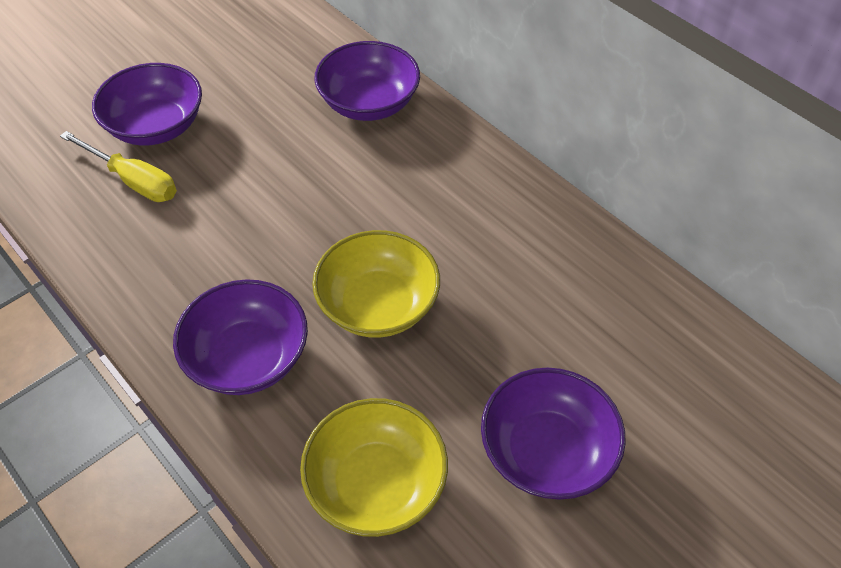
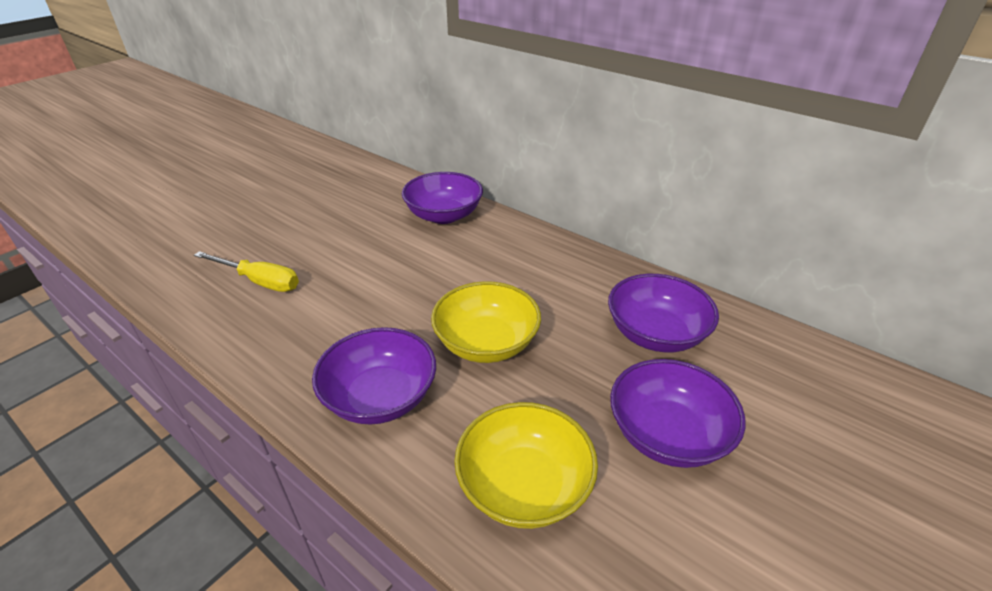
camera: 10 degrees left, 15 degrees down
purple bowl [92,63,202,146] -> purple bowl moved to [608,274,719,352]

